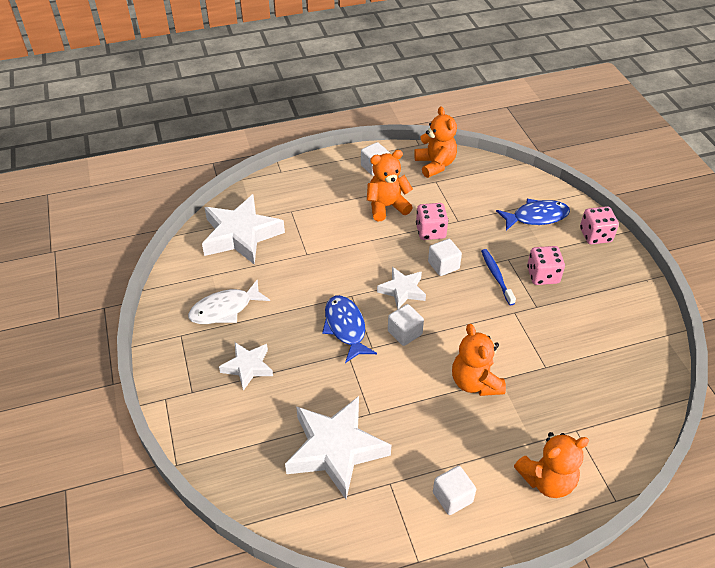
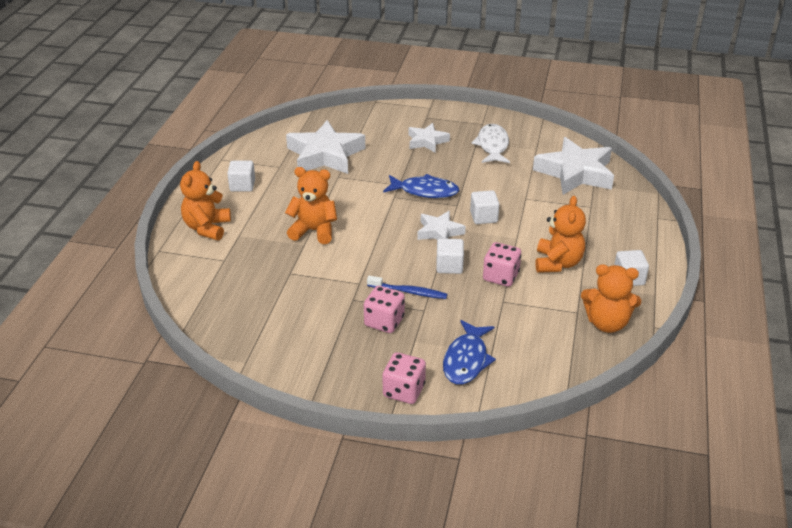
camera: 120 degrees right, 10 degrees down
white cube [388,304,424,346] -> white cube moved to [470,190,500,224]

